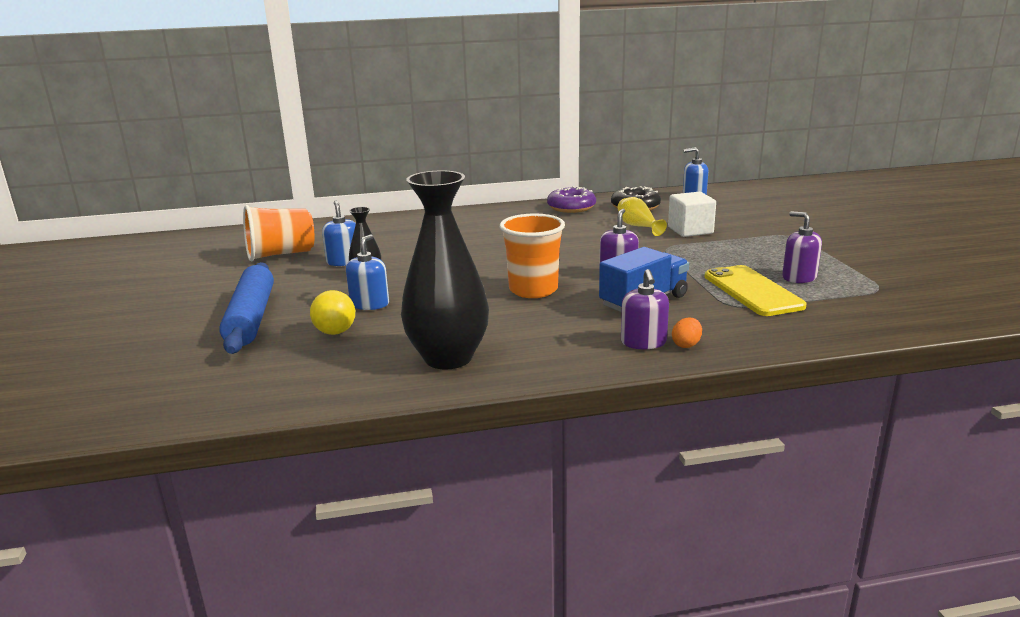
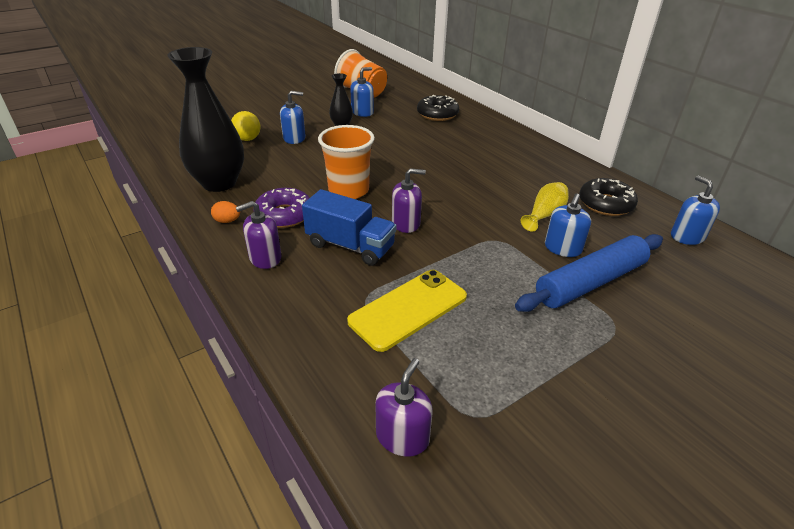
camera: 65 degrees right, 15 degrees up
blue rolling pin [219,262,274,354] -> blue rolling pin moved to [515,234,663,312]
purple donut [547,186,596,213] -> purple donut moved to [255,188,310,228]
white cube [668,192,716,237] -> blue soap dispenser [545,193,591,257]
orange egg [672,317,702,348] -> orange egg moved to [211,201,240,223]
purple soap dispenser [782,211,822,283] -> purple soap dispenser moved to [375,358,433,457]
none -> black donut [417,95,459,121]

